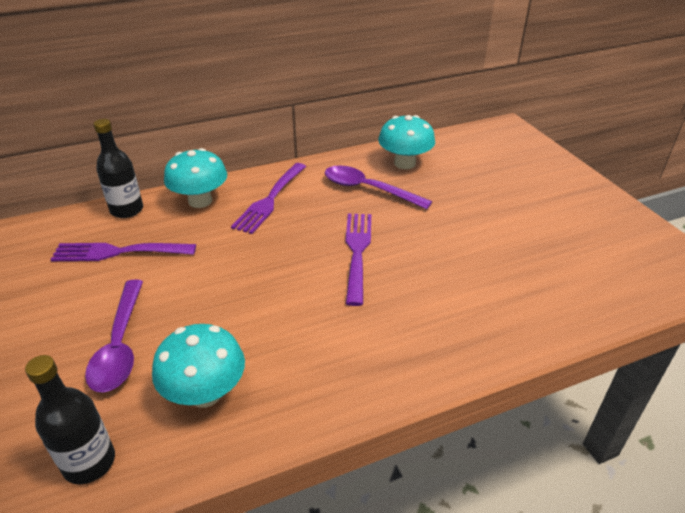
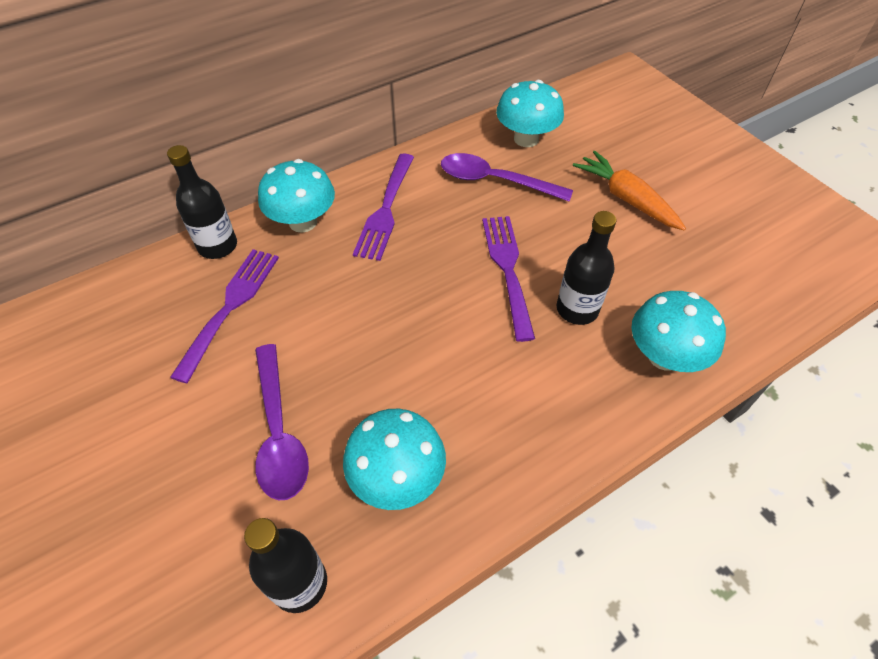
camera: 10 degrees left, 15 degrees up
purple fork [50,243,196,261] -> purple fork turned 120 degrees clockwise [170,249,279,383]
none -> black bottle [557,211,616,325]
none -> orange carrot [573,151,686,230]
none -> turquoise mushroom [631,291,726,372]

